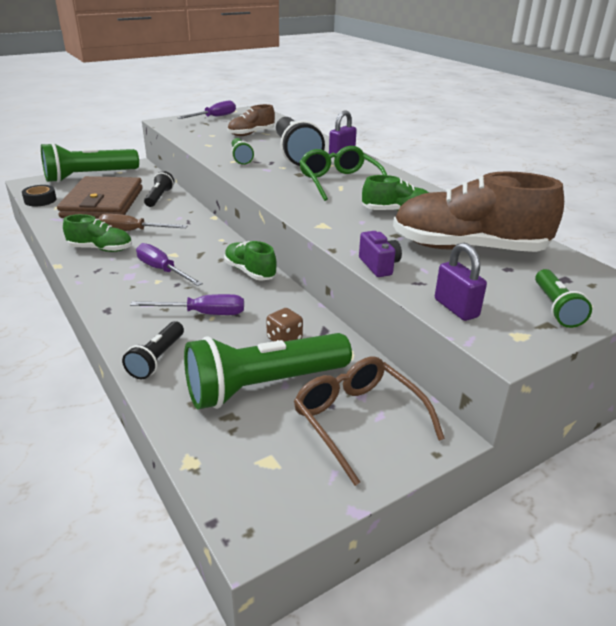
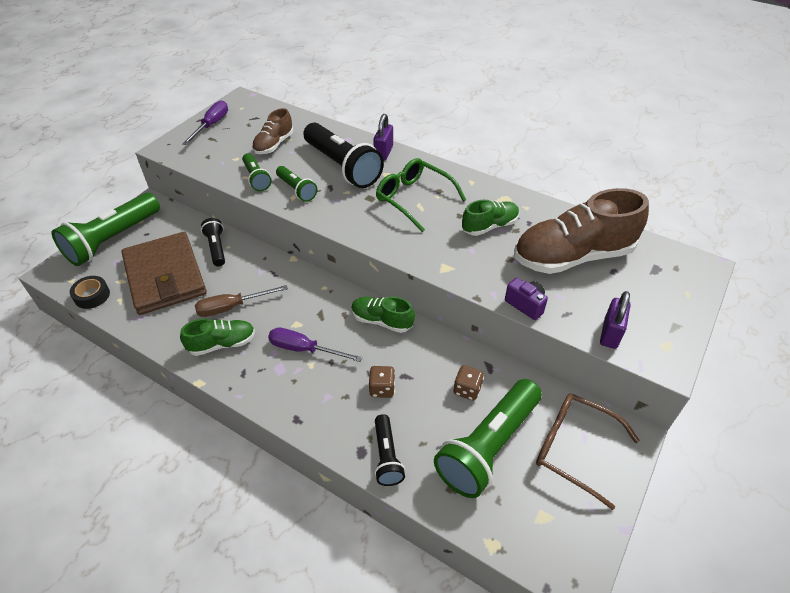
camera: 25 degrees left, 15 degrees up
purple screwdriver [130,294,244,315] -> brown dice [369,366,395,398]
purple padlock [435,243,487,321] -> purple padlock turned 75 degrees clockwise [600,291,630,349]
green flashlight [535,269,592,328] -> green flashlight moved to [242,153,272,191]

